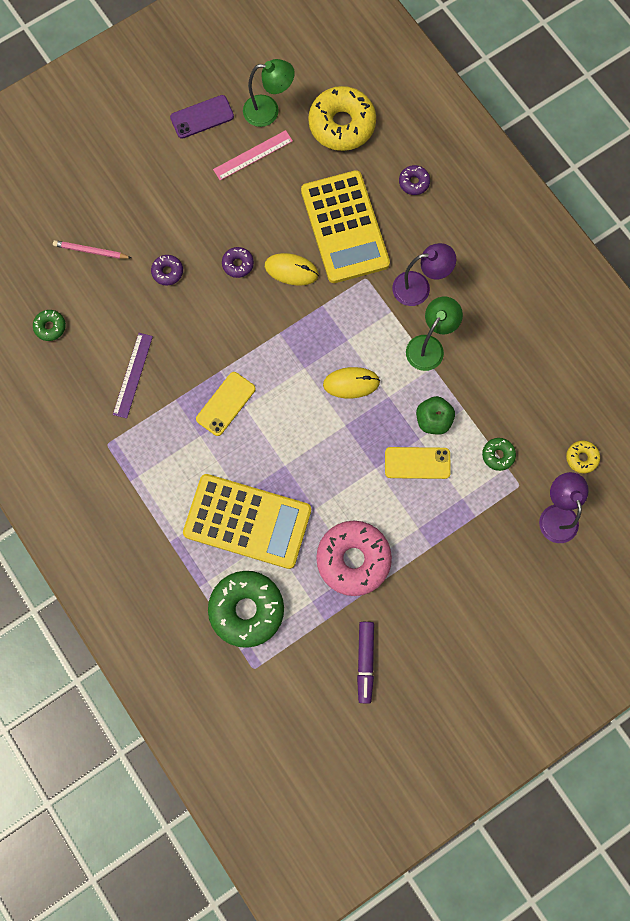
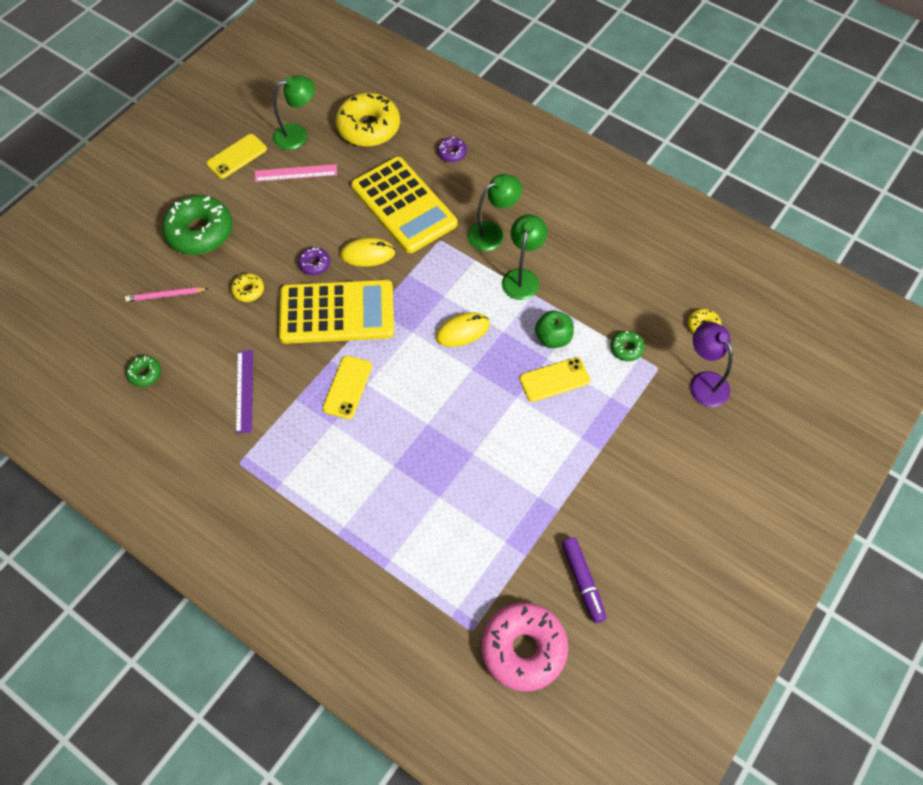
camera: 20 degrees left, 15 degrees down
purple donut [151,255,183,286] -> yellow donut [231,273,264,302]
purple phone [170,95,234,139] -> yellow phone [207,134,267,179]
yellow calculator [183,474,311,569] -> yellow calculator moved to [279,280,394,344]
green donut [208,571,284,648] -> green donut moved to [162,195,232,255]
pink ruler [213,130,293,180] -> pink ruler turned 45 degrees clockwise [255,164,337,182]
pink donut [316,521,392,596] -> pink donut moved to [481,603,568,691]
purple lamp [392,243,456,306] -> green lamp [467,174,522,251]

